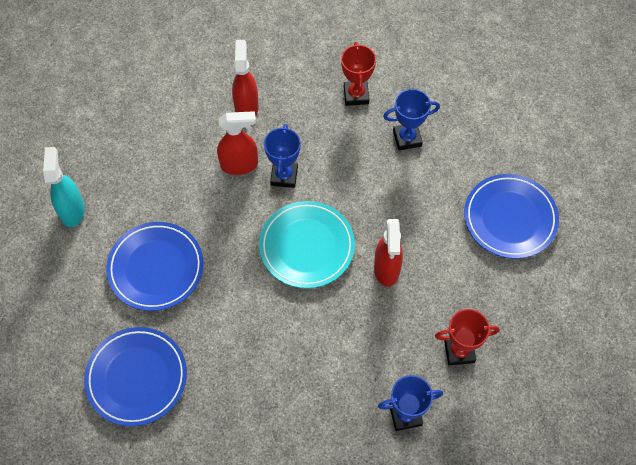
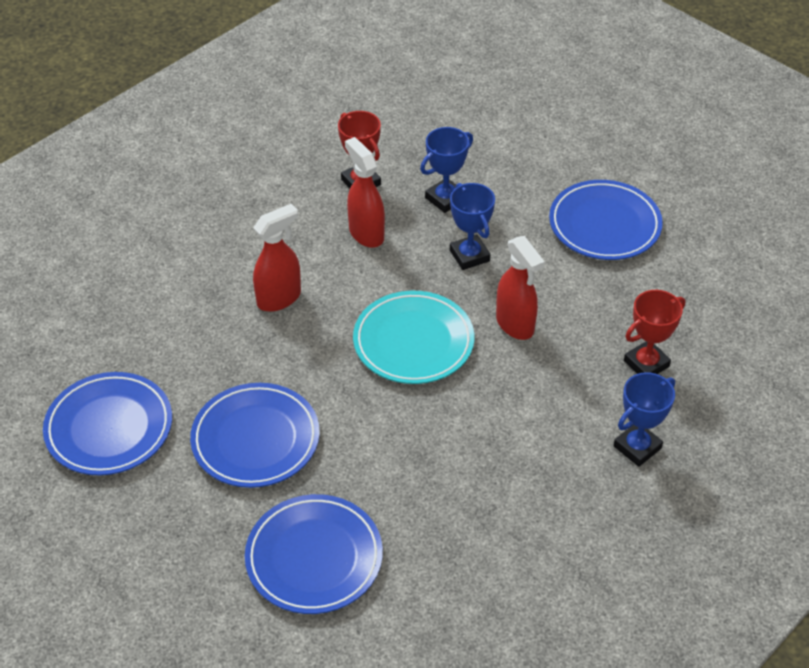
camera: 30 degrees left, 15 degrees down
turquoise spray bottle [43,147,85,227] -> blue plate [43,372,172,476]
red spray bottle [232,40,259,117] -> red spray bottle moved to [345,137,385,248]
blue trophy [264,124,300,188] -> blue trophy moved to [450,183,495,270]

